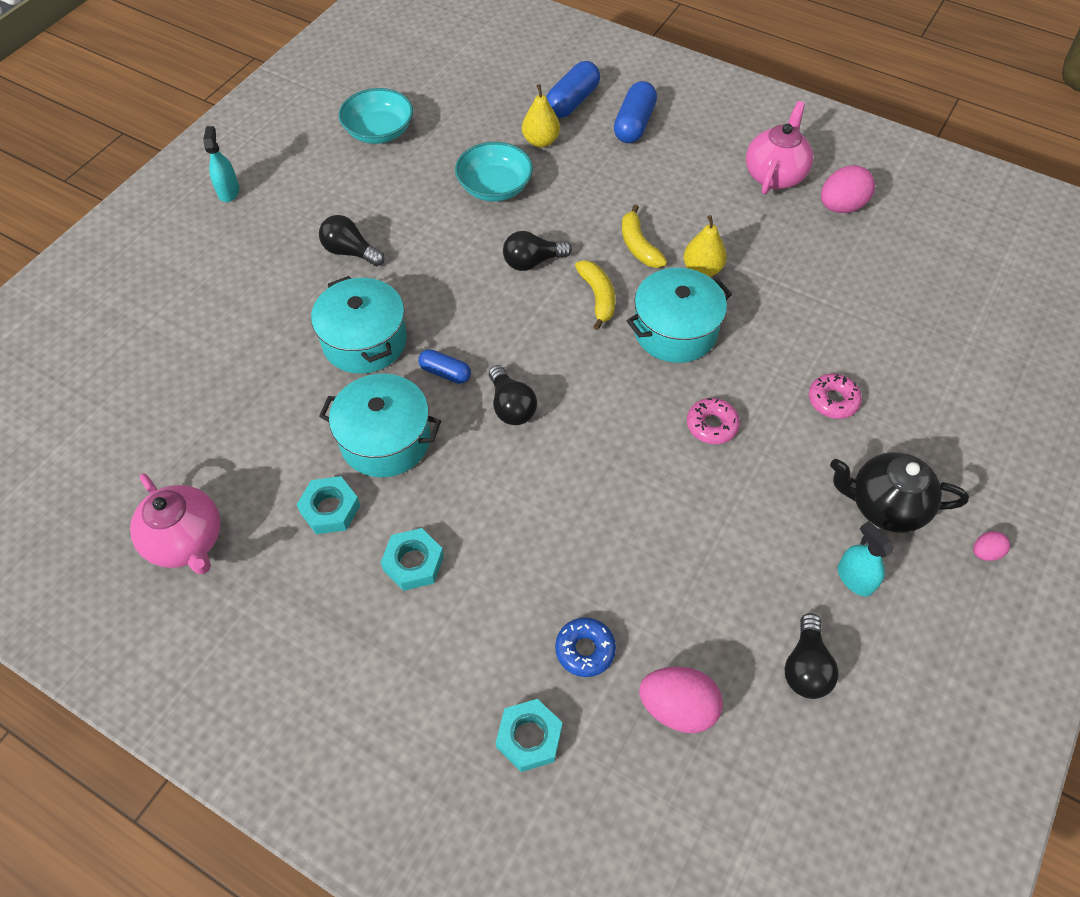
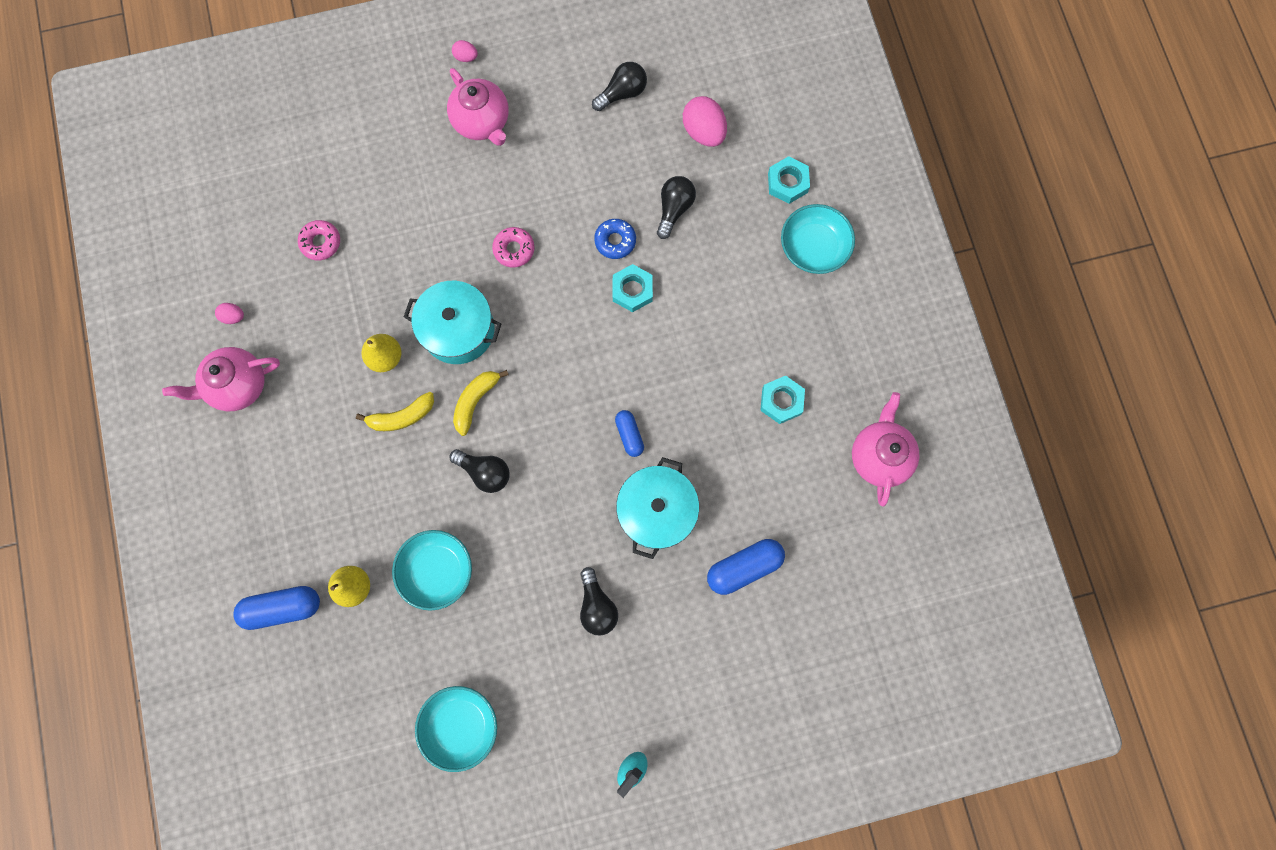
camera: 135 degrees left, 20 degrees up
turquoise pot [319,374,441,477] -> none
turquoise nut [381,528,444,591] -> turquoise nut moved to [612,264,653,312]
black light bulb [489,365,537,425] -> black light bulb moved to [657,176,696,239]
blue donut [555,618,616,677] -> blue donut moved to [594,219,636,259]
blue capsule [614,81,657,143] -> blue capsule moved to [707,539,785,595]
yellow banana [622,205,667,268] -> yellow banana turned 45 degrees clockwise [356,392,434,431]
pink donut [809,374,862,419] -> pink donut moved to [298,220,340,261]
pink egg [821,165,875,213] -> pink egg [215,303,244,324], size x0.51
black teapot [830,452,969,533] -> pink teapot [447,68,509,146]
turquoise spray bottle [838,521,894,596] -> none
none -> turquoise bowl [781,204,855,274]

